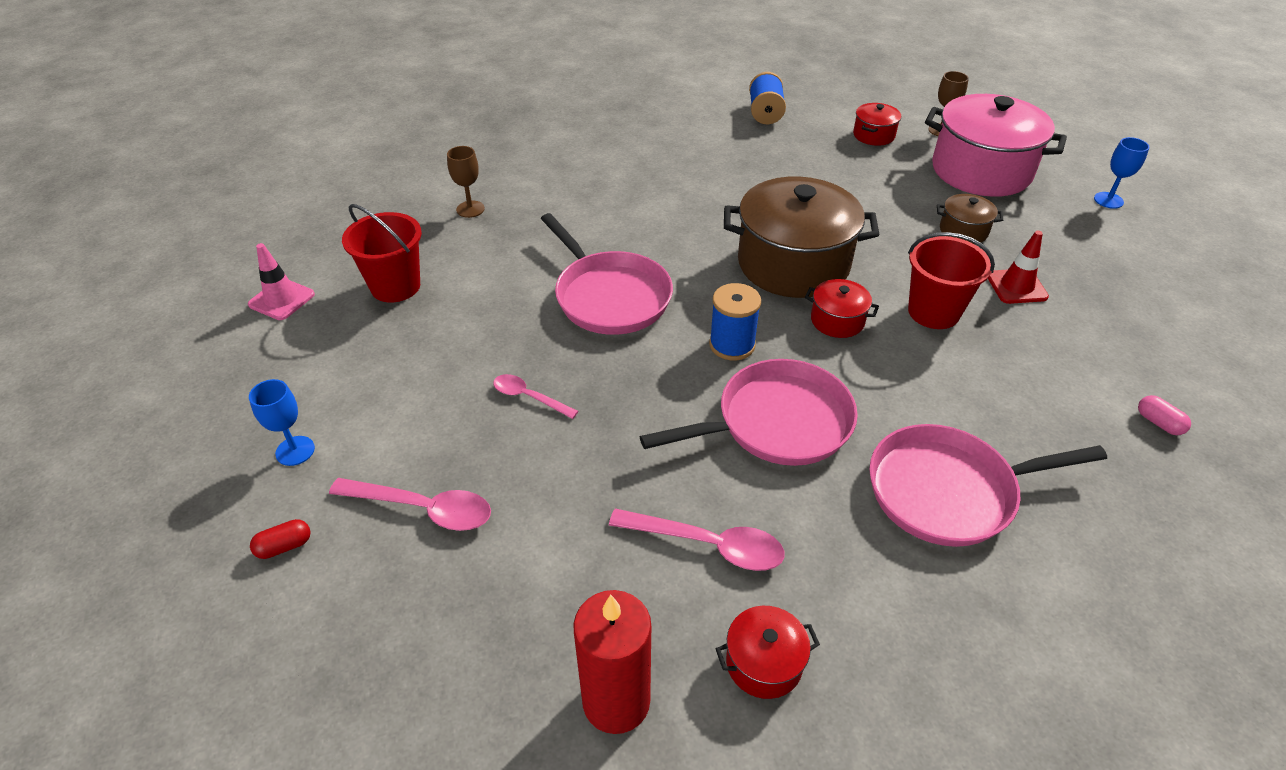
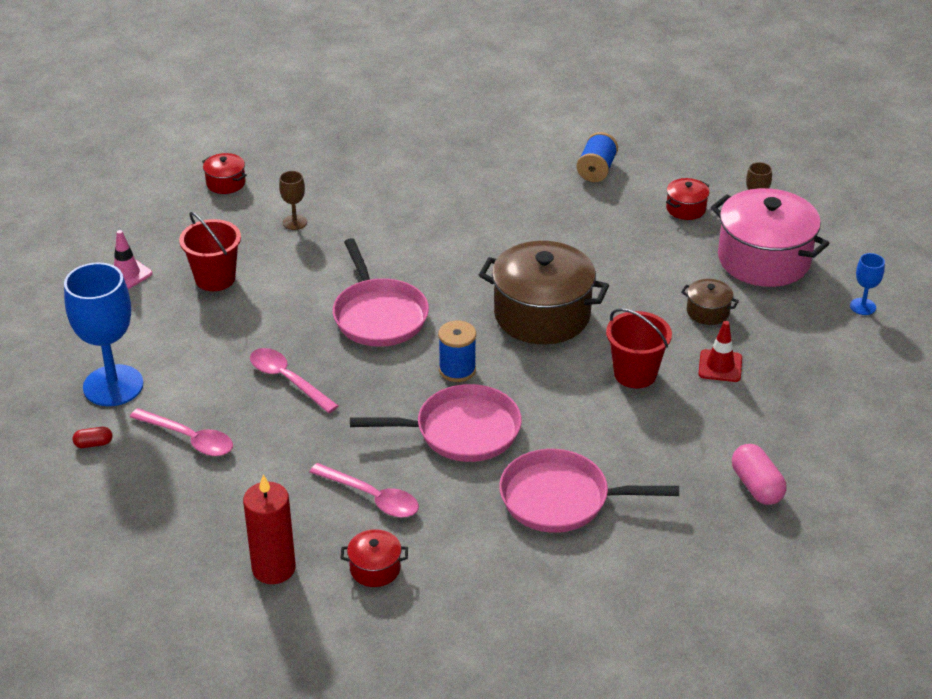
camera: 15 degrees right, 5 degrees down
blue goblet [249,379,315,466] -> blue goblet [64,263,143,406], size x2.18
pink spoon [493,374,578,419] -> pink spoon [250,348,338,413], size x1.60
red pot [805,279,879,338] -> red pot moved to [202,153,247,194]
pink capsule [1138,395,1191,435] -> pink capsule [732,444,787,505], size x1.83

